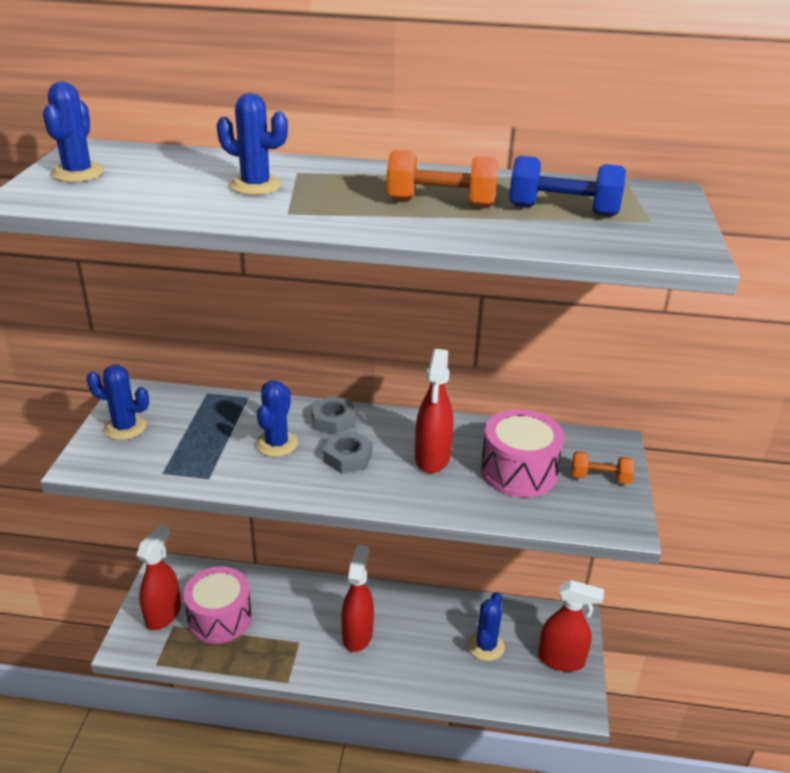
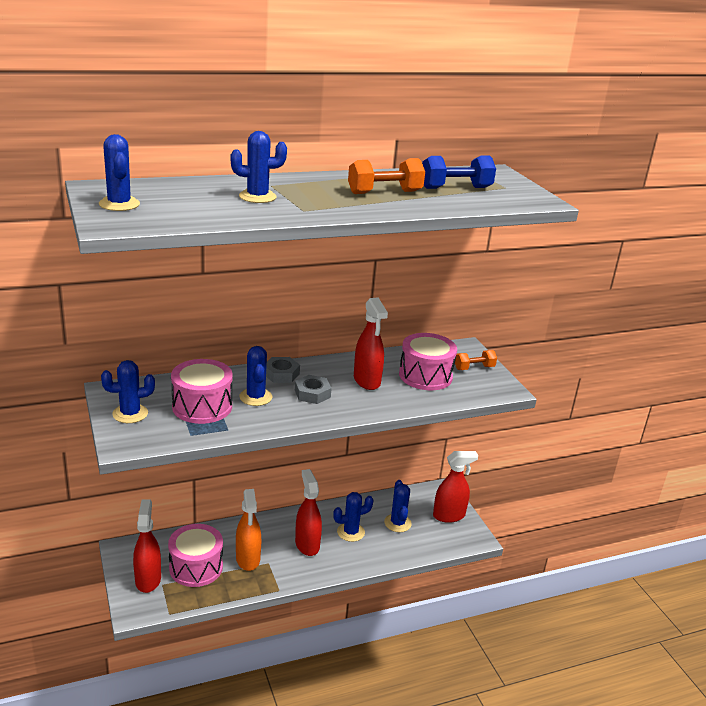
camera: 30 degrees left, 5 degrees down
none -> pink drum [171,359,233,424]
none -> orange spray bottle [236,489,261,571]
none -> blue cactus [333,492,374,542]

